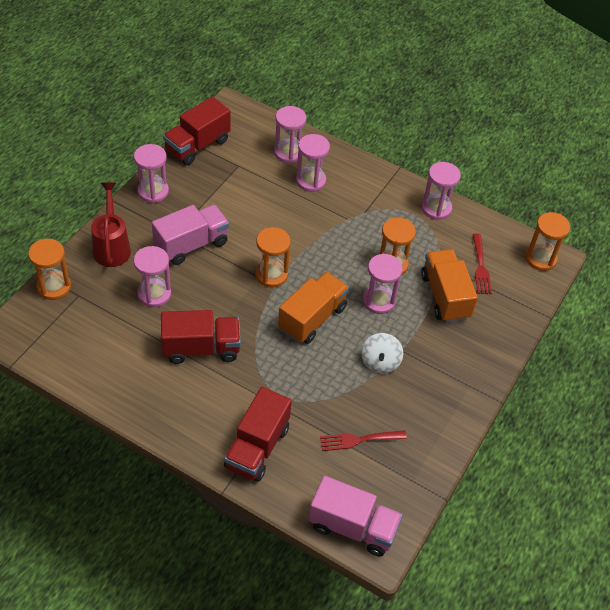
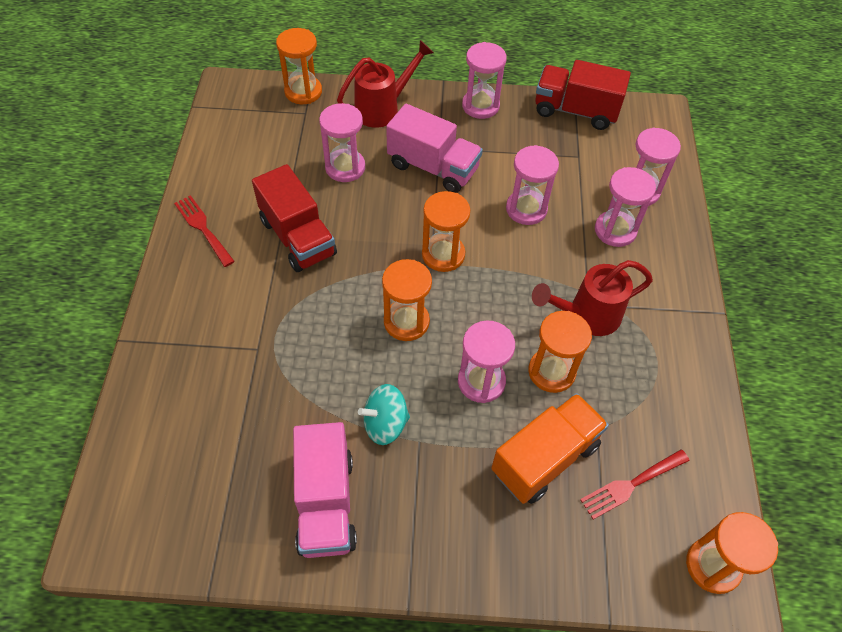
camera: 65 degrees right, 5 degrees up
red truck [224,387,292,482] -> none
orange truck [278,272,349,344] -> orange hourglass [382,259,432,341]
pink truck [309,476,402,557] -> pink truck moved to [293,422,357,558]
red fork [320,430,407,451] -> red fork moved to [174,195,235,267]
white spinning top [361,333,403,374] -> turquoise spinning top [358,384,410,445]
pink hourglass [421,162,461,220] -> pink hourglass moved to [506,145,559,225]
none -> red watering can [532,260,653,336]

